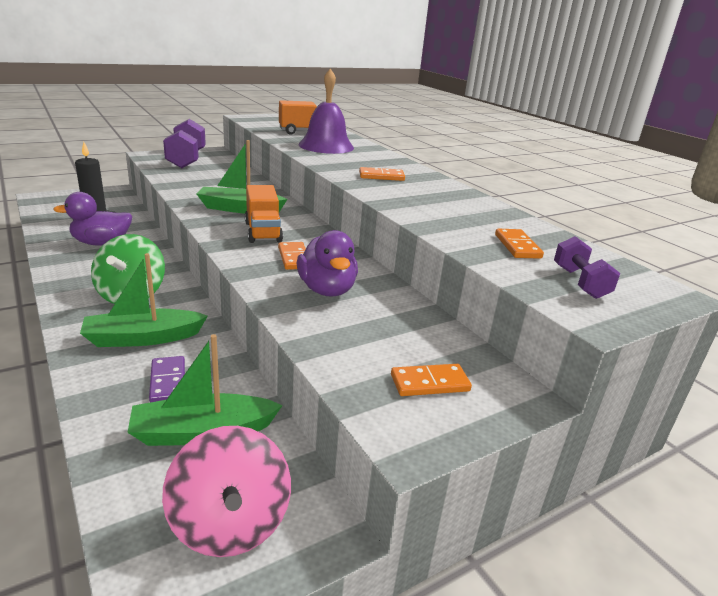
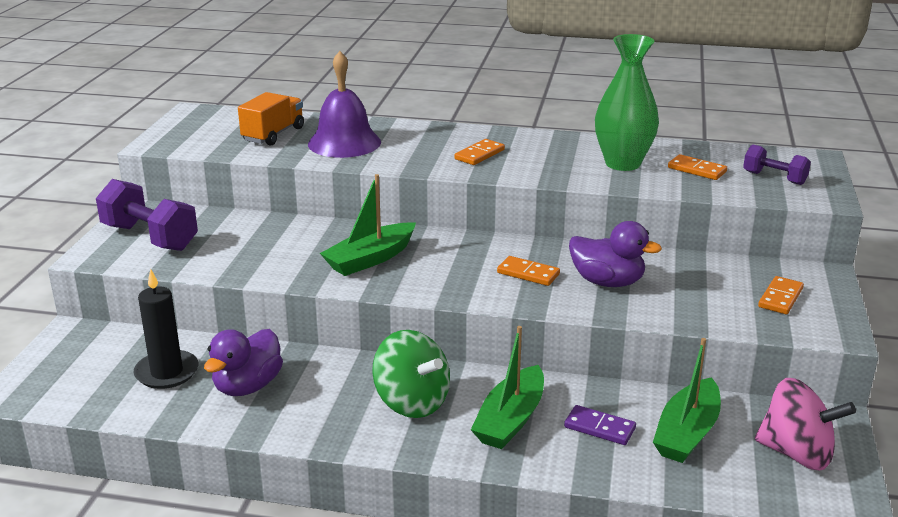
camera: 45 degrees left, 0 degrees up
orange truck [245,185,283,243] -> none
none -> green vase [595,34,659,171]

